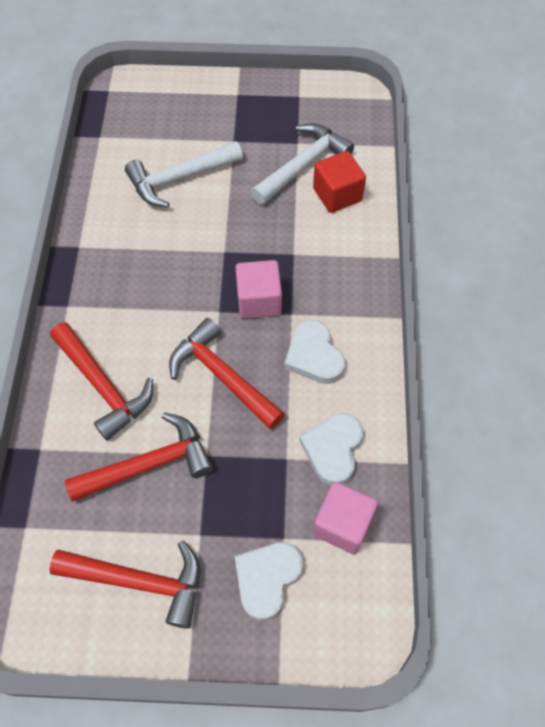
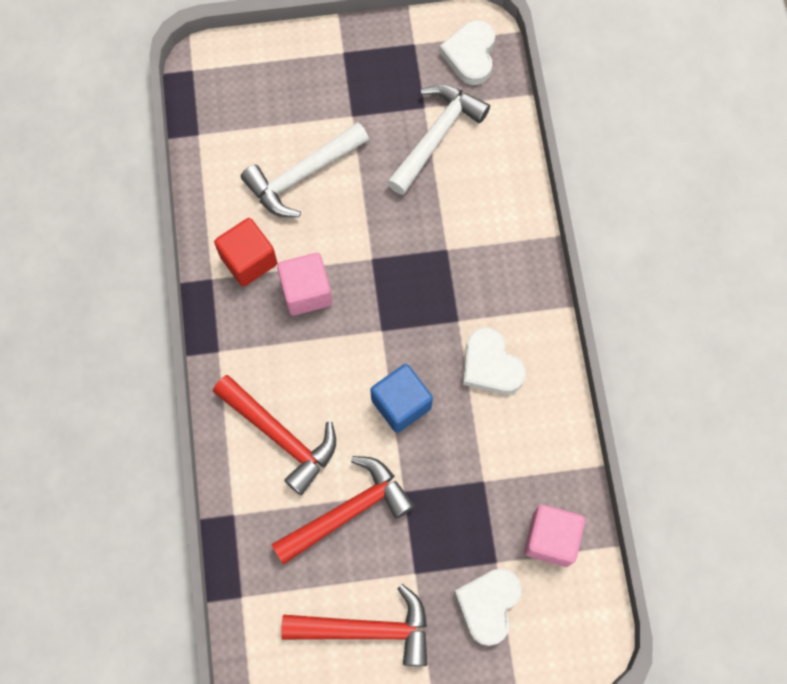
camera: 10 degrees left, 10 degrees up
red hammer [169,318,285,430] -> blue cube [370,364,433,433]
pink cube [236,260,282,319] -> pink cube moved to [277,253,332,316]
white heart [299,413,363,486] -> white heart moved to [439,20,495,85]
red cube [313,151,366,213] -> red cube moved to [214,218,277,287]

